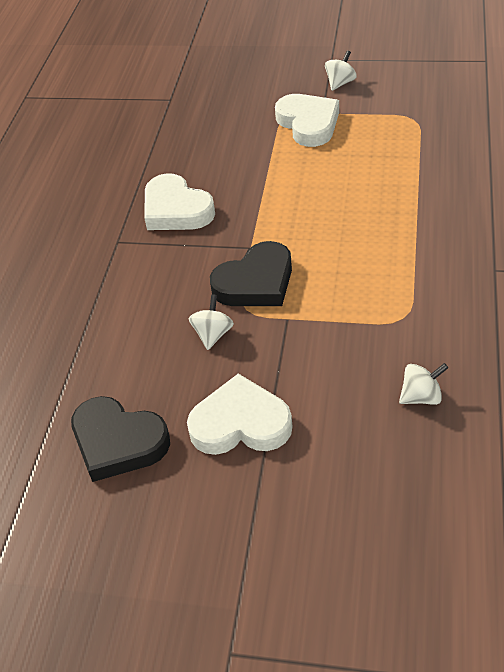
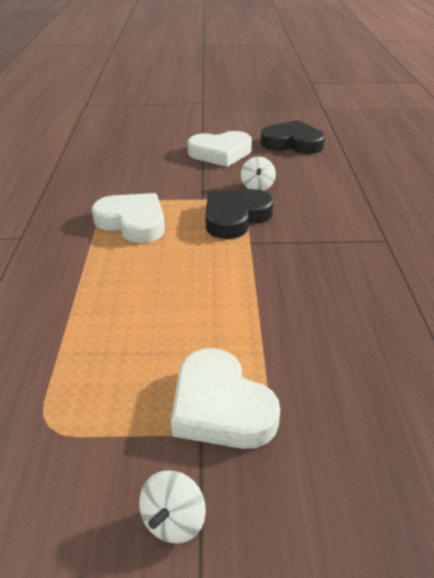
camera: 165 degrees right, 10 degrees down
white heart [144,173,215,230] -> white heart moved to [92,193,165,243]
white spinning top [399,363,448,405] -> none

